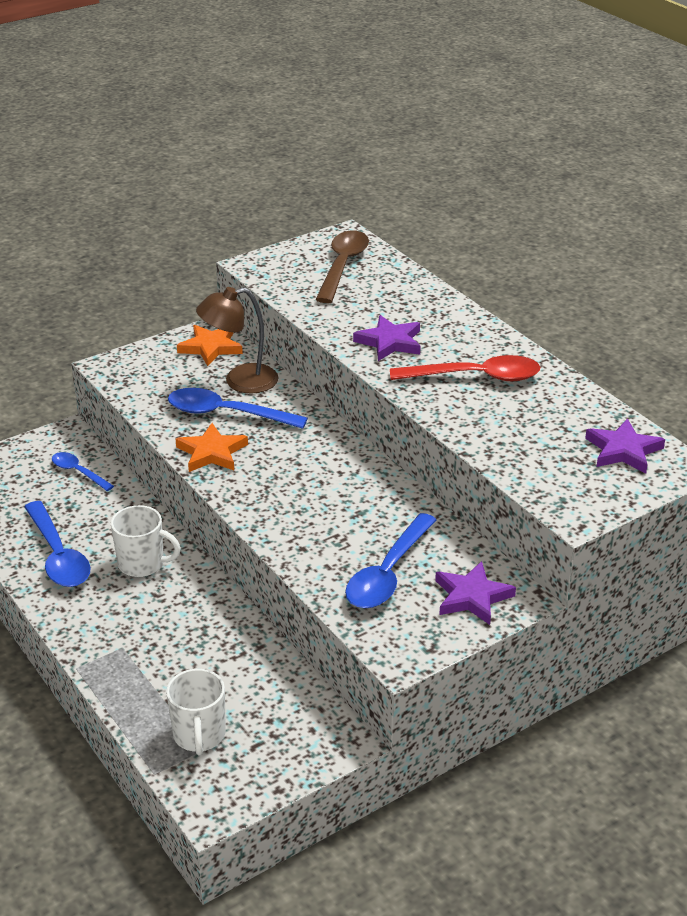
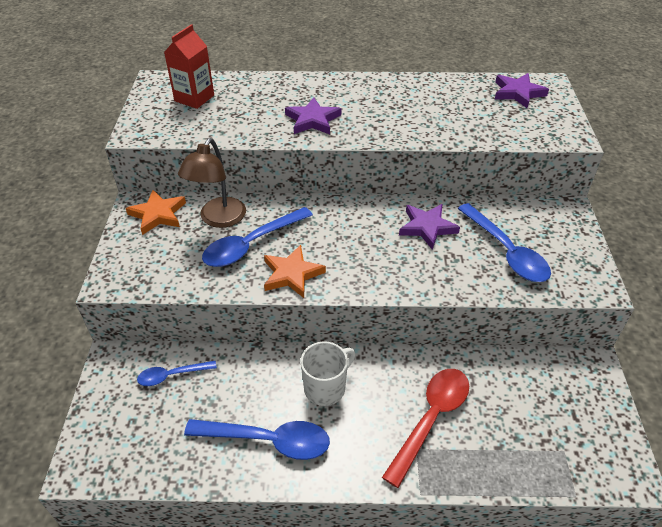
camera: 55 degrees left, 10 degrees up
white mug [166,669,226,755] -> none
brown spoon [315,231,369,303] -> red carton [164,24,214,109]
red spoon [390,355,540,381] -> red spoon moved to [382,369,469,488]
purple star [435,561,516,625] -> purple star moved to [399,204,460,250]

